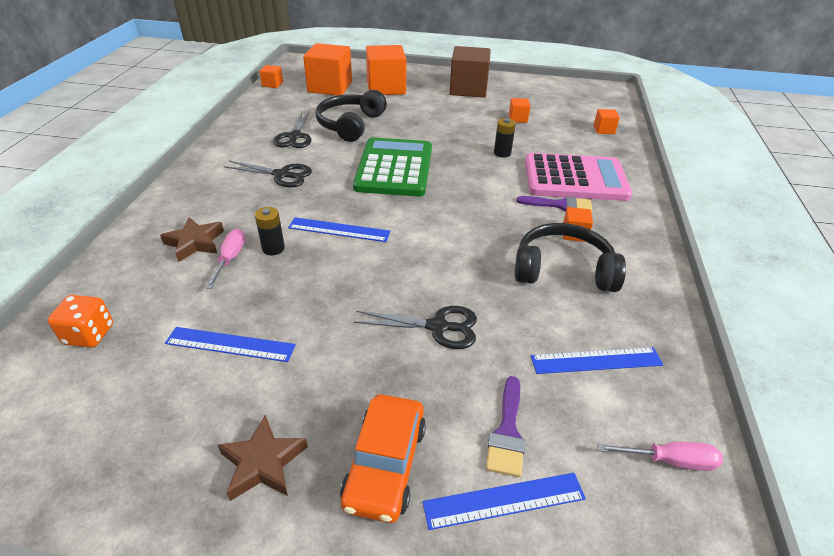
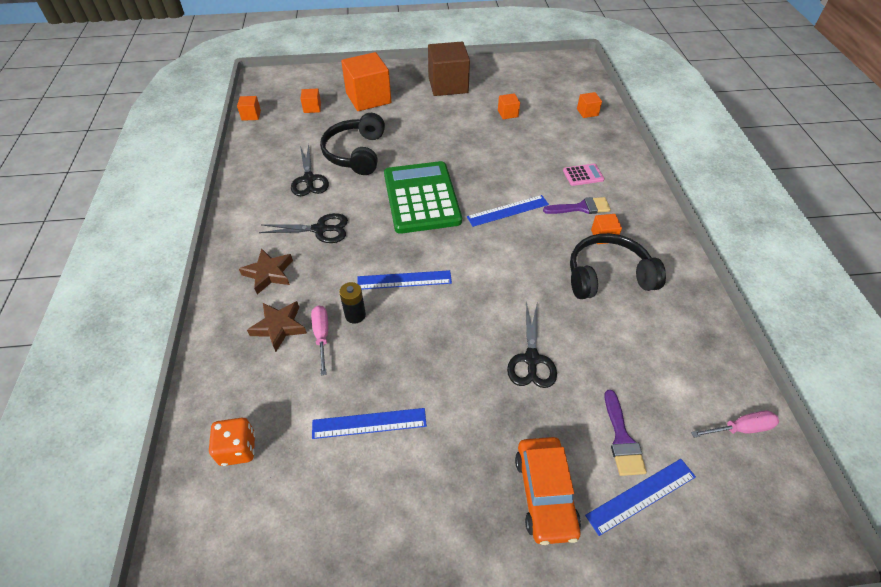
camera: 15 degrees left, 10 degrees up
brown star [218,415,308,501] -> brown star moved to [239,248,293,294]
orange cube [303,43,352,95] -> orange cube [300,89,321,113], size x0.45
black scissors [353,306,477,349] -> black scissors turned 105 degrees clockwise [507,302,557,388]
black battery [494,118,516,158] -> none
pink calculator [525,153,632,201] -> pink calculator [563,164,604,186], size x0.40
blue ruler [531,347,663,374] -> blue ruler moved to [467,195,549,227]

